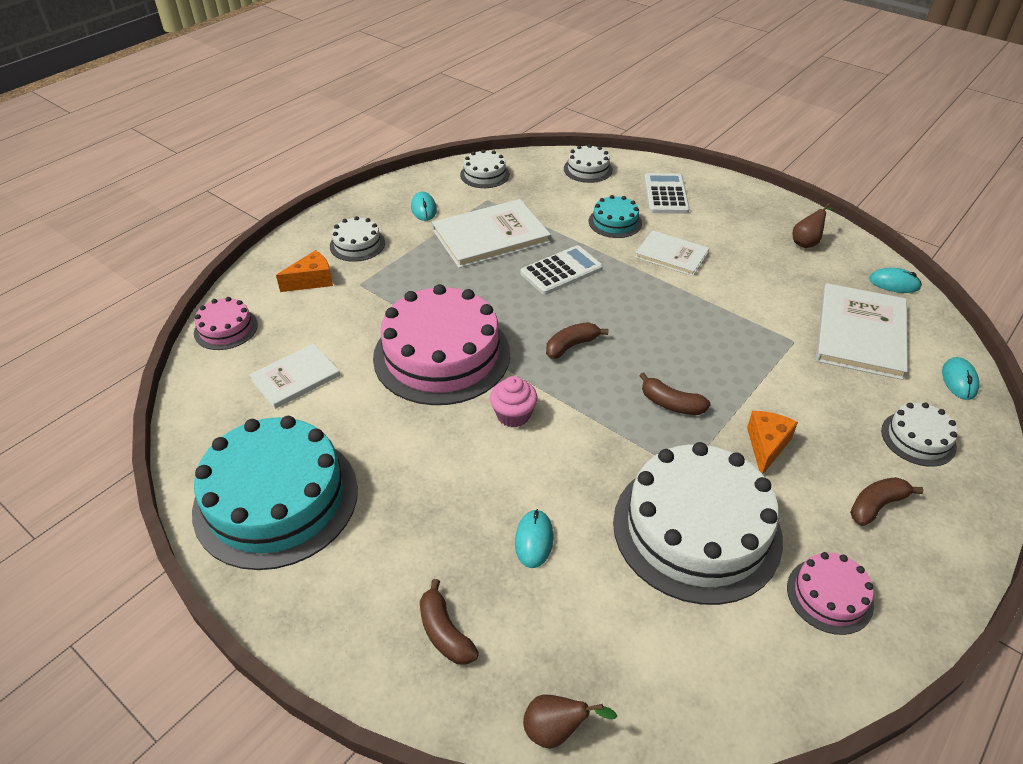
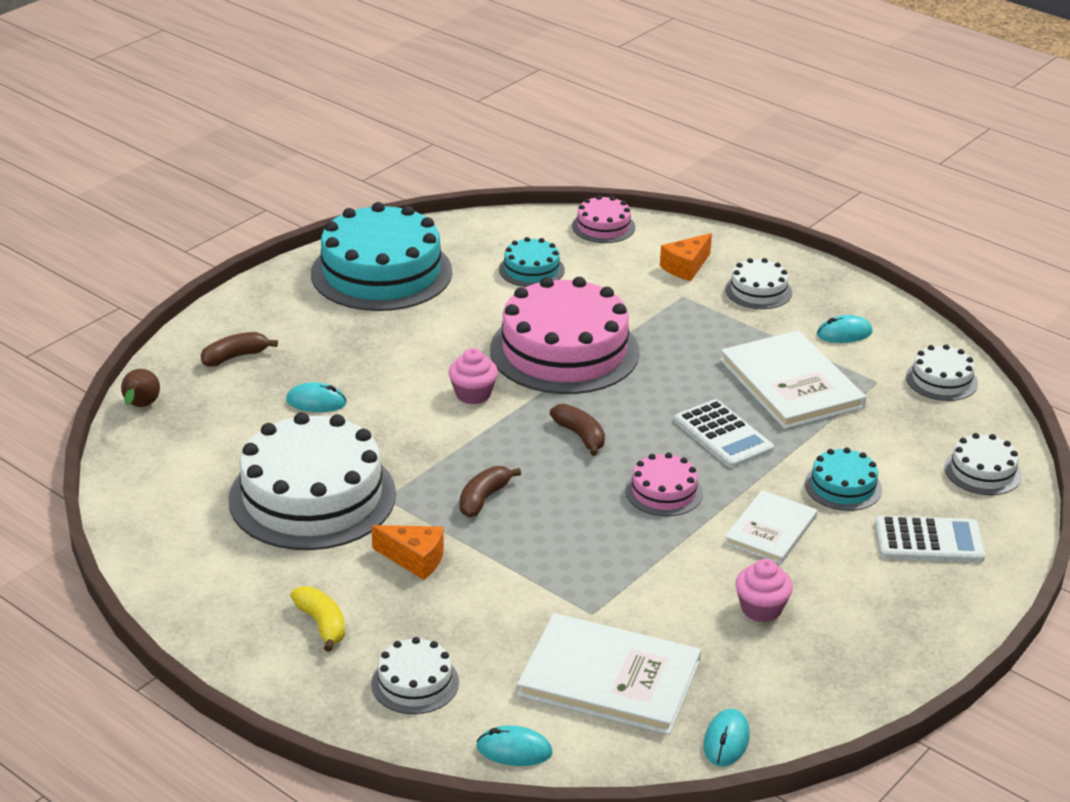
camera: 90 degrees right, 10 degrees down
white book [249,343,340,409] -> turquoise cake [499,237,565,287]
orange cheese [276,250,333,292] -> orange cheese turned 75 degrees clockwise [660,233,712,281]
pink cake [787,552,874,635] -> pink cake moved to [625,452,703,516]
brown pear [793,203,833,248] -> none
brown banana [850,477,923,526] -> yellow banana [290,586,345,652]
none -> pink cupcake [735,559,793,622]

